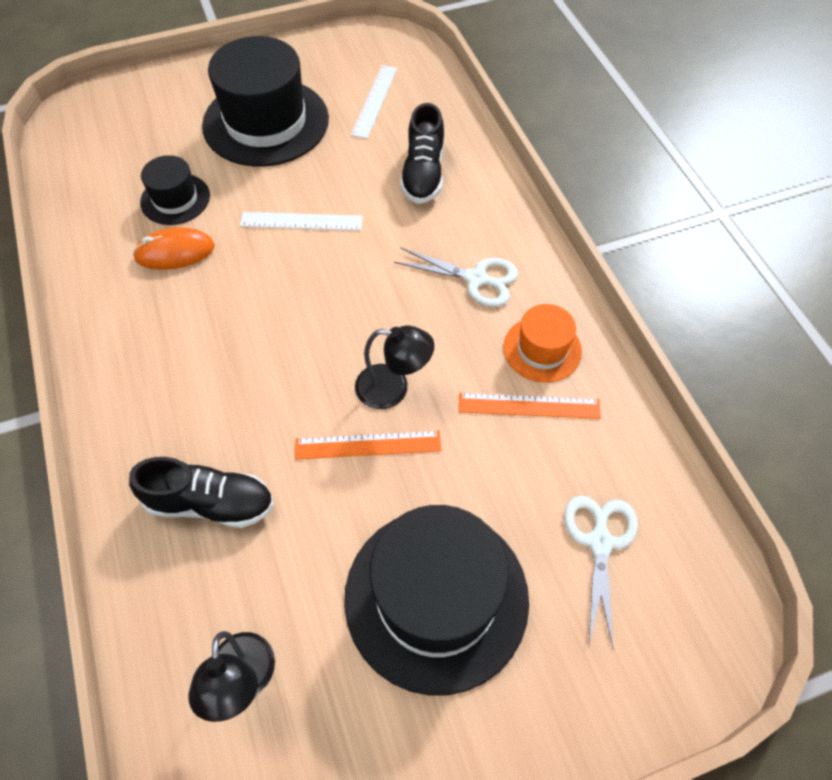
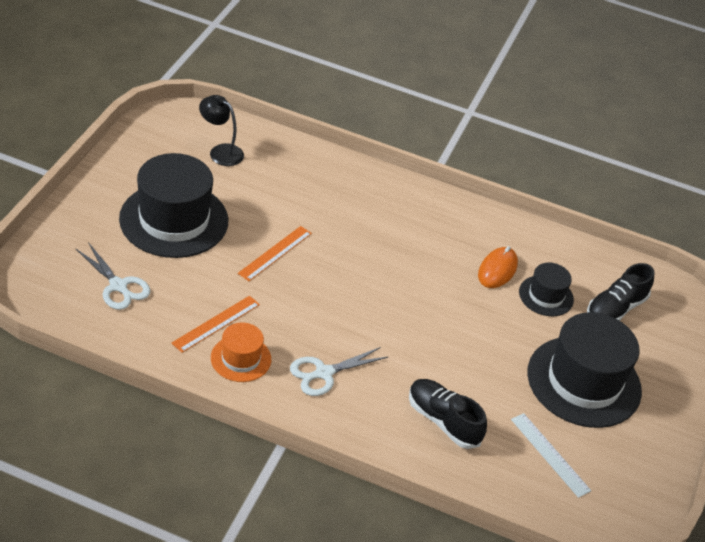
camera: 125 degrees right, 15 degrees down
black shoe [129,457,274,528] -> black shoe moved to [587,263,654,321]
white ruler [240,212,363,231] -> none
black lamp [355,326,434,409] -> none

